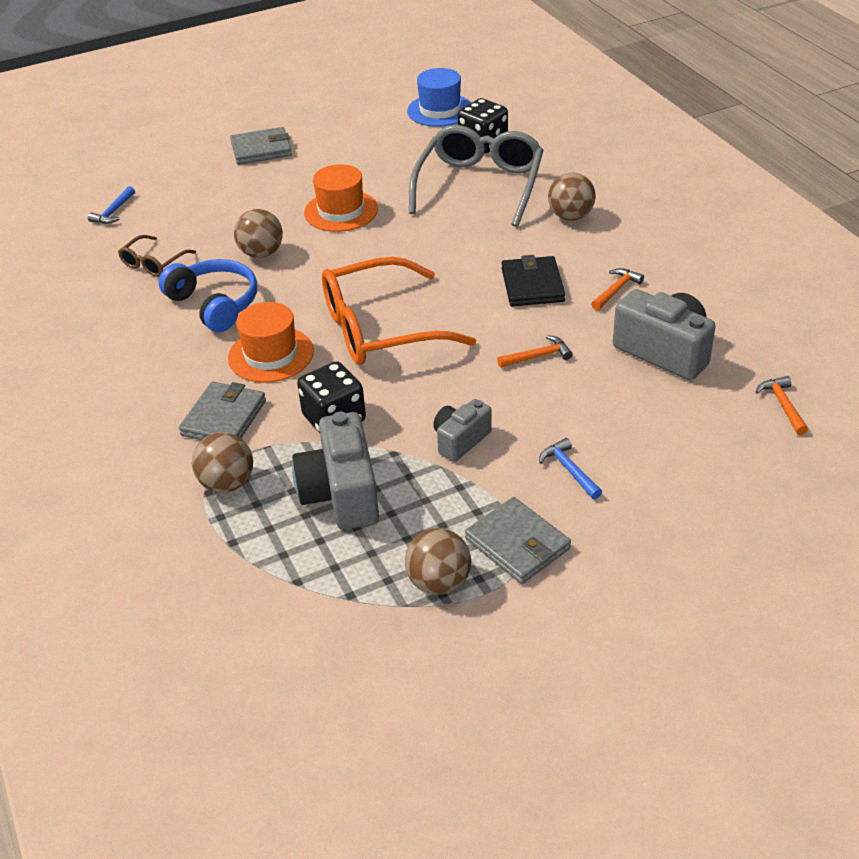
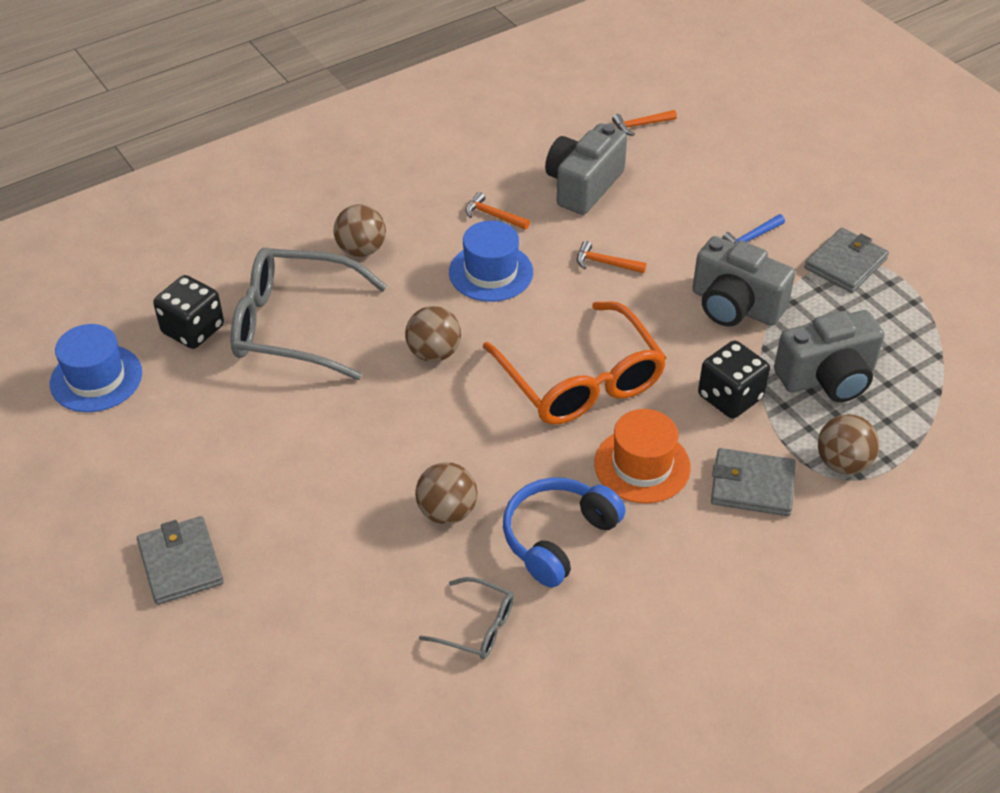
camera: 100 degrees left, 5 degrees up
blue hammer [88,186,135,224] -> none
brown glasses [118,235,196,277] -> grey glasses [419,577,514,659]
orange hat [304,164,378,232] -> none
brown ball [405,528,471,595] -> brown ball moved to [405,306,461,362]
grey camera [433,399,492,462] -> grey camera [692,236,795,327], size x1.70
orange hammer [497,335,573,368] -> orange hammer turned 45 degrees counterclockwise [577,241,646,273]
black wallet [501,255,565,306] -> blue hat [449,221,533,302]

